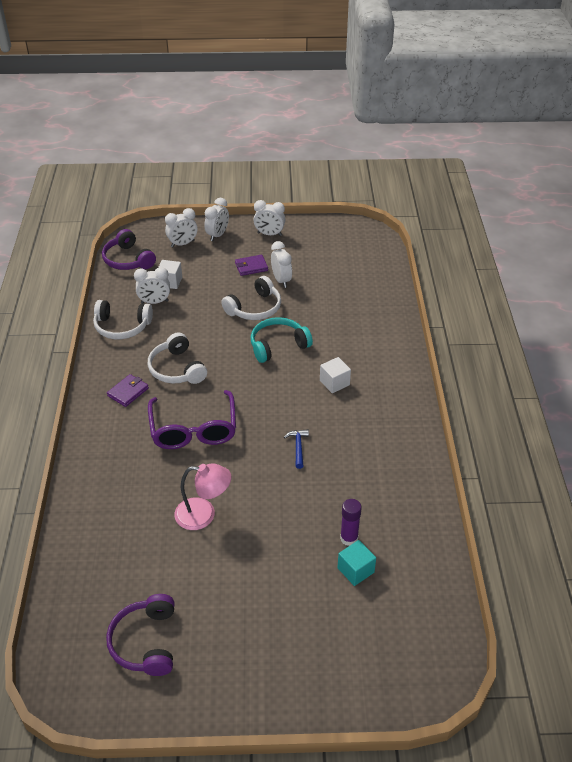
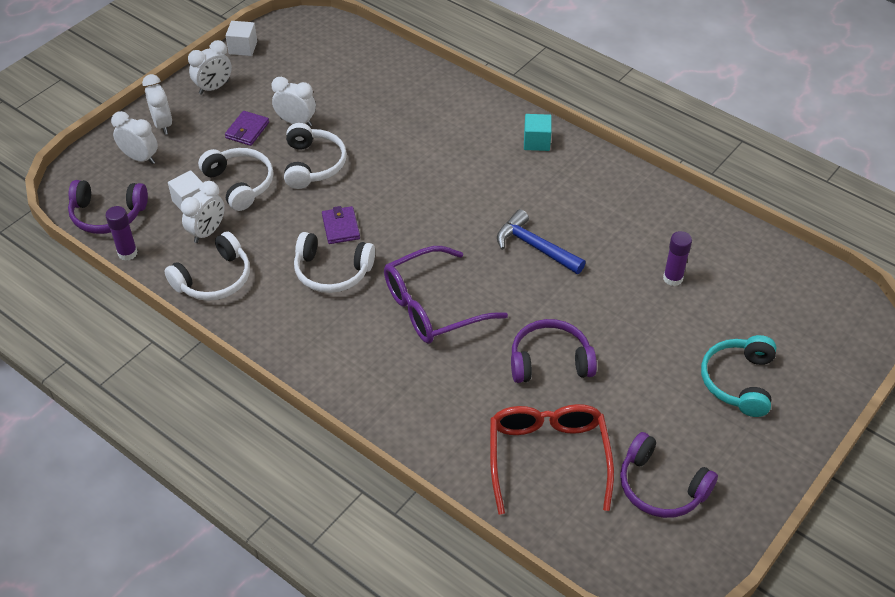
camera: 50 degrees left, 5 degrees up
purple wallet [107,374,149,407] -> purple wallet moved to [322,206,360,244]
purple glasses [148,390,236,449] -> purple glasses turned 120 degrees clockwise [384,246,508,344]
white clock [165,208,197,248] -> white clock turned 75 degrees counterclockwise [111,111,158,164]
pink lamp [174,463,231,530] -> purple headphones [511,319,597,383]
turquoise headphones [251,317,313,363] -> turquoise headphones moved to [701,335,776,417]
blue hammer [284,429,309,469] -> blue hammer [497,209,586,274], size x1.71
white cube [320,357,351,393] -> white cube moved to [226,21,257,56]
turquoise cube [337,540,376,586] -> turquoise cube moved to [524,114,552,151]
none -> purple glue stick [105,206,138,261]
none -> white headphones [198,148,274,211]
none -> red glasses [490,404,614,514]

